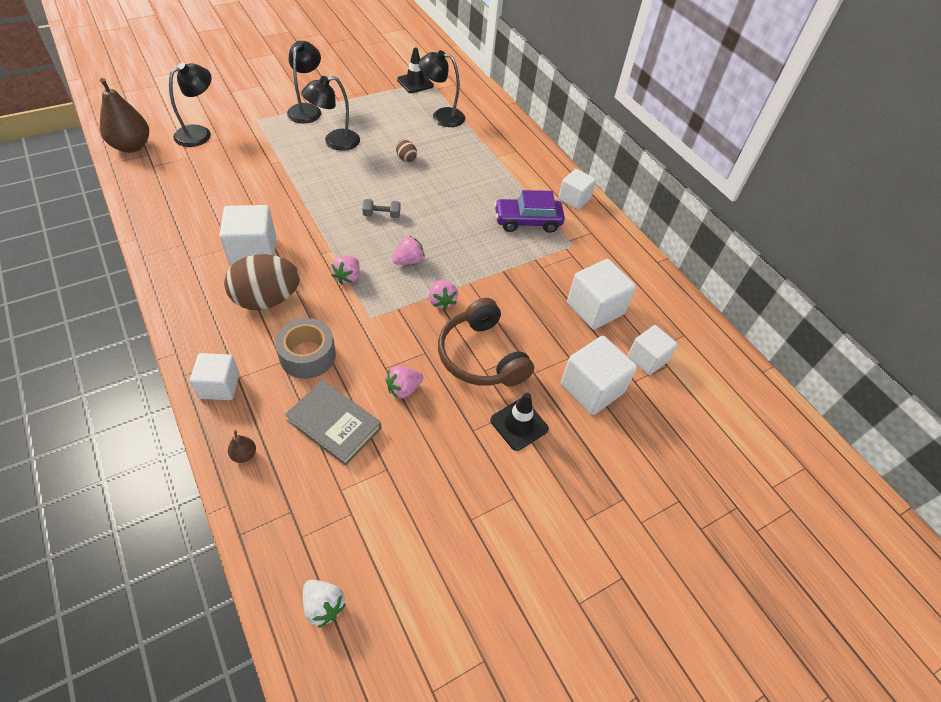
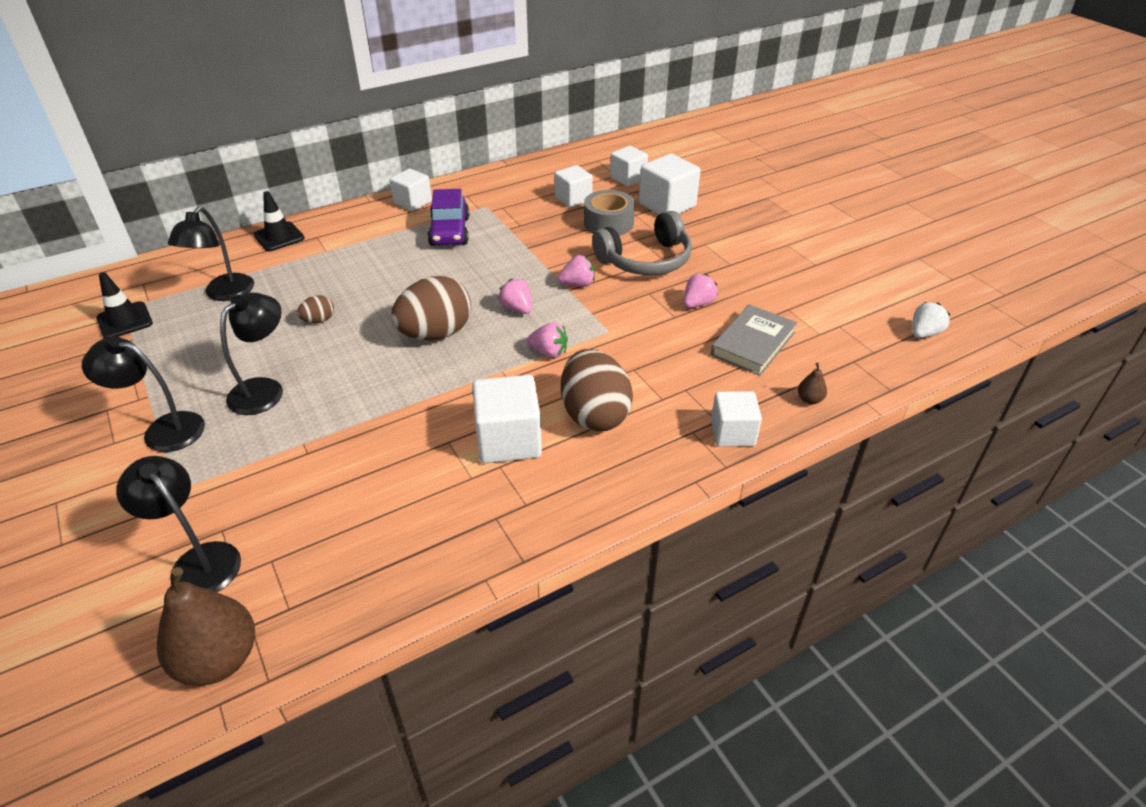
camera: 85 degrees left, 10 degrees down
grey tape [275,318,336,379] -> grey tape moved to [584,190,635,236]
black lamp [301,76,360,151] -> black lamp turned 120 degrees counterclockwise [220,293,283,415]
grey dumbbell [362,199,400,218] -> brown egg [391,276,471,340]
pink strawberry [386,366,423,399] -> pink strawberry turned 105 degrees counterclockwise [683,274,718,308]
brown headphones [438,298,534,386] -> grey headphones [592,211,692,275]
black traffic cone [490,393,549,451] -> black traffic cone moved to [253,191,305,251]
white cube [567,259,636,330] -> white cube [555,165,593,208], size x0.67

